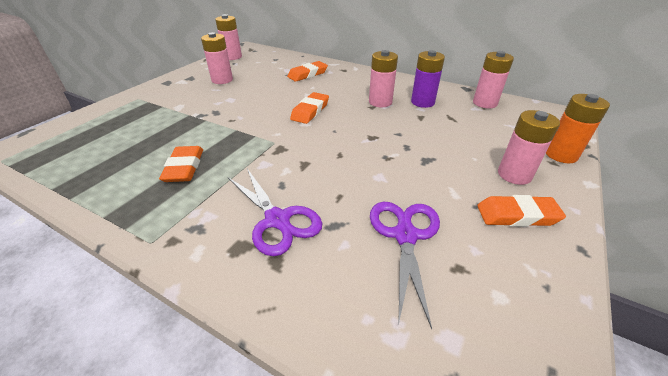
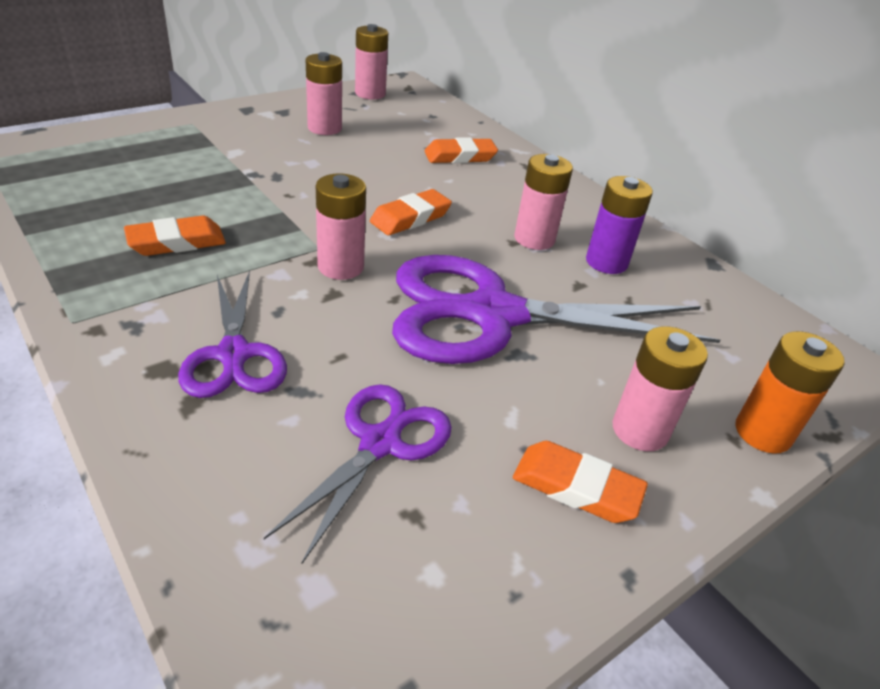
camera: 20 degrees right, 0 degrees up
orange eraser [159,146,203,182] -> orange eraser turned 45 degrees clockwise [124,215,226,256]
pink battery [473,51,514,108] -> pink battery moved to [316,174,366,280]
none -> purple scissors [392,255,720,364]

